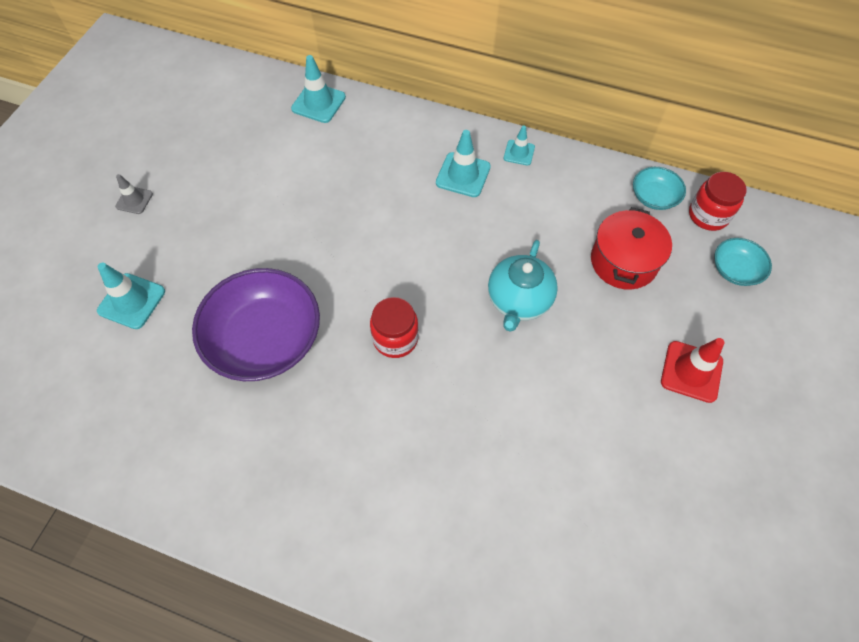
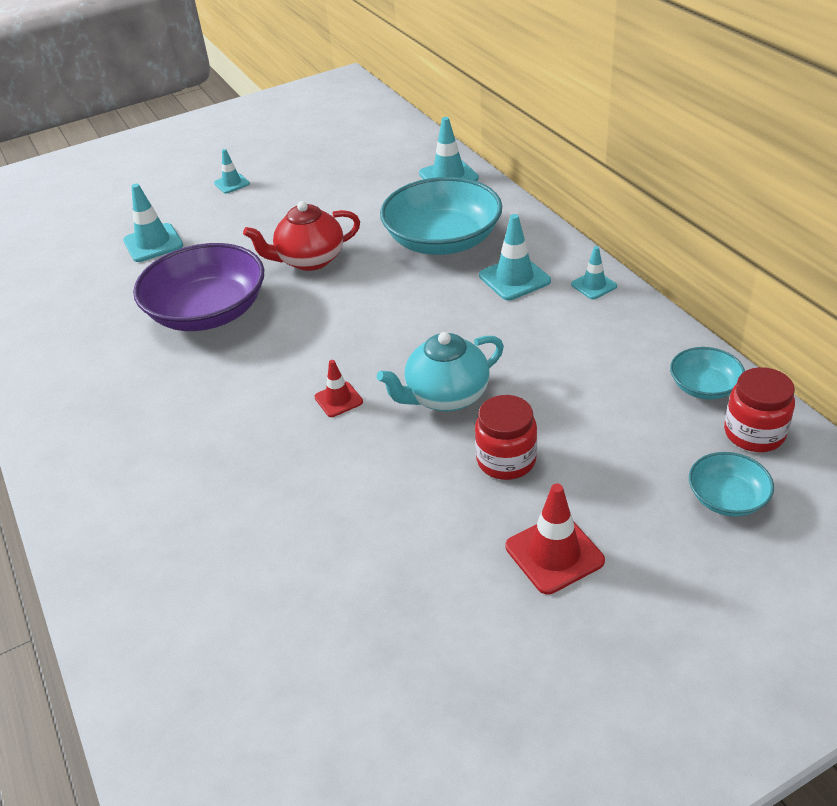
camera: 45 degrees right, 20 degrees down
grey traffic cone [115,174,153,214] -> turquoise traffic cone [214,149,250,194]
red jar [370,297,419,358] -> red jar moved to [475,395,537,480]
red pot [591,207,672,290] -> none
none -> red teapot [243,201,360,271]
none -> red traffic cone [314,360,363,417]
none -> turquoise bowl [380,177,502,255]

